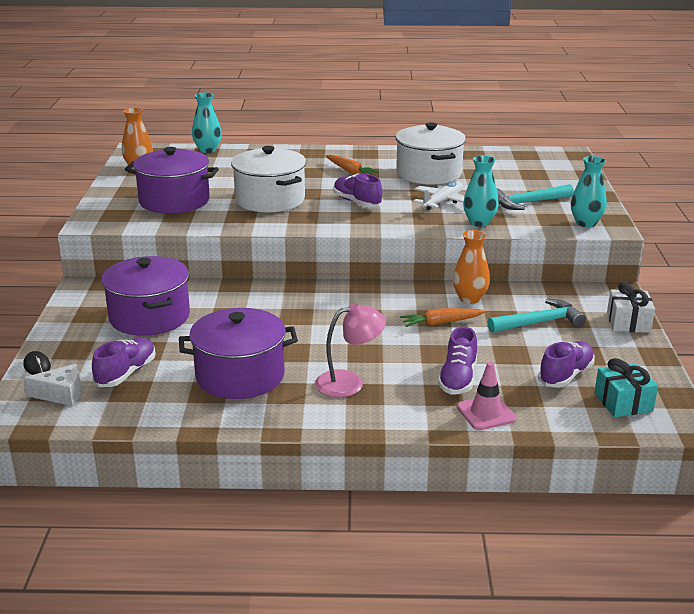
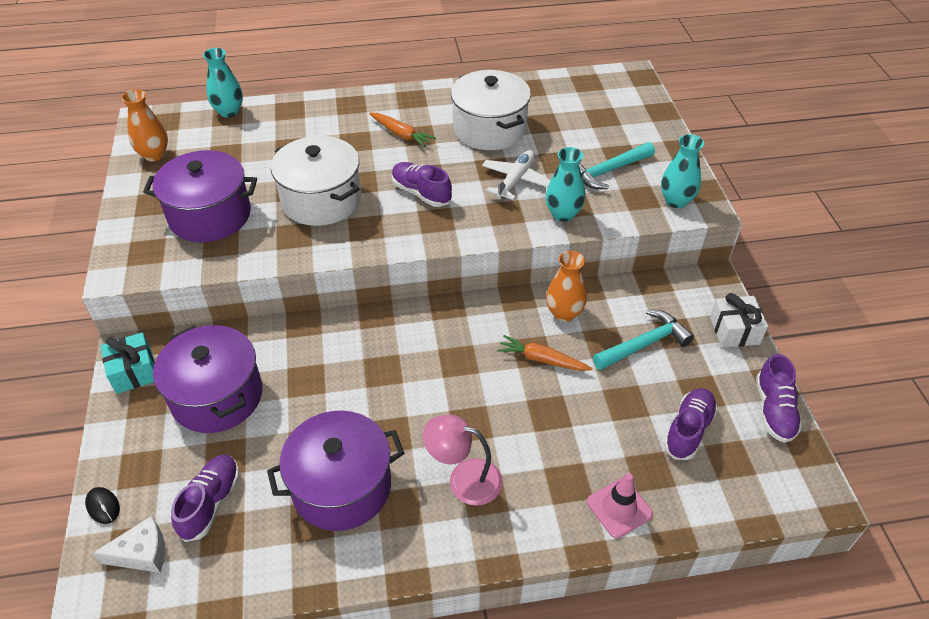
camera: 10 degrees left, 20 degrees up
pink lamp [315,303,386,397] -> pink lamp turned 135 degrees counterclockwise [423,415,503,506]
orange carrot [400,308,486,327] -> orange carrot turned 45 degrees clockwise [497,335,593,371]
purple shoe [438,327,477,395] -> purple shoe moved to [756,354,802,443]
turquoise gift [594,358,658,417] -> turquoise gift moved to [101,332,155,394]

